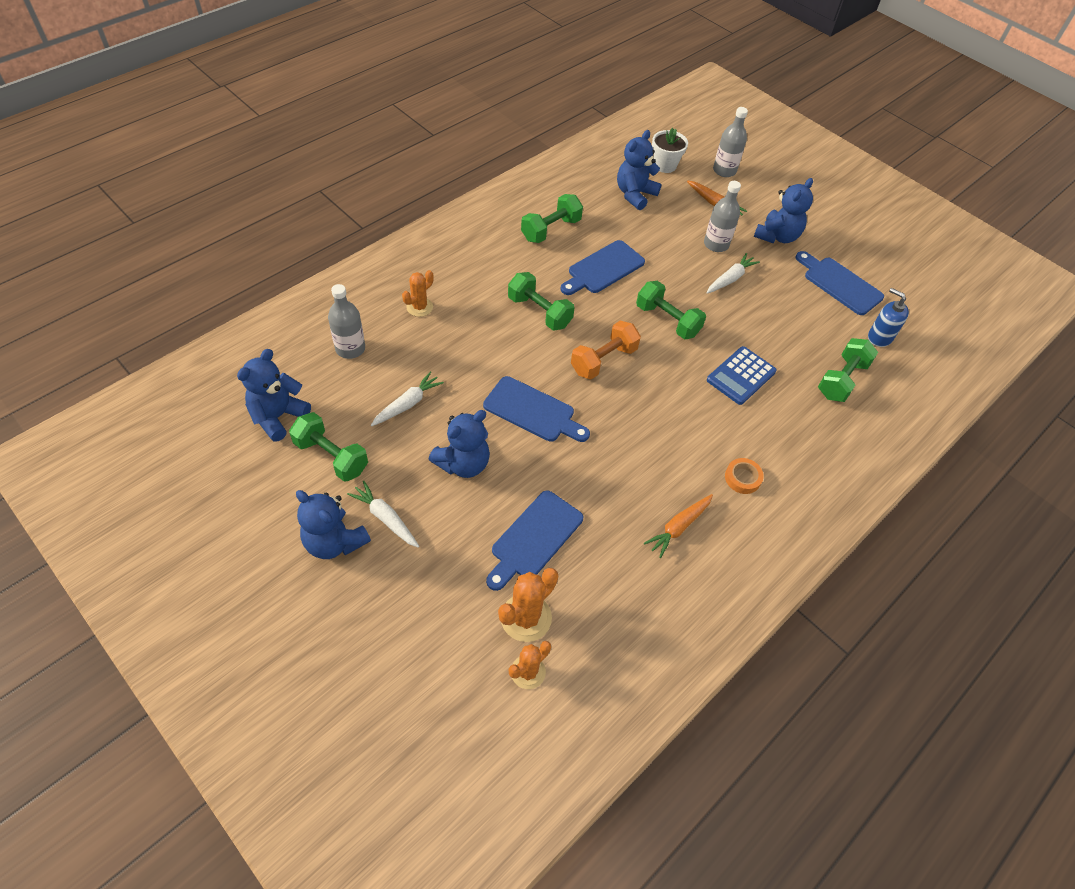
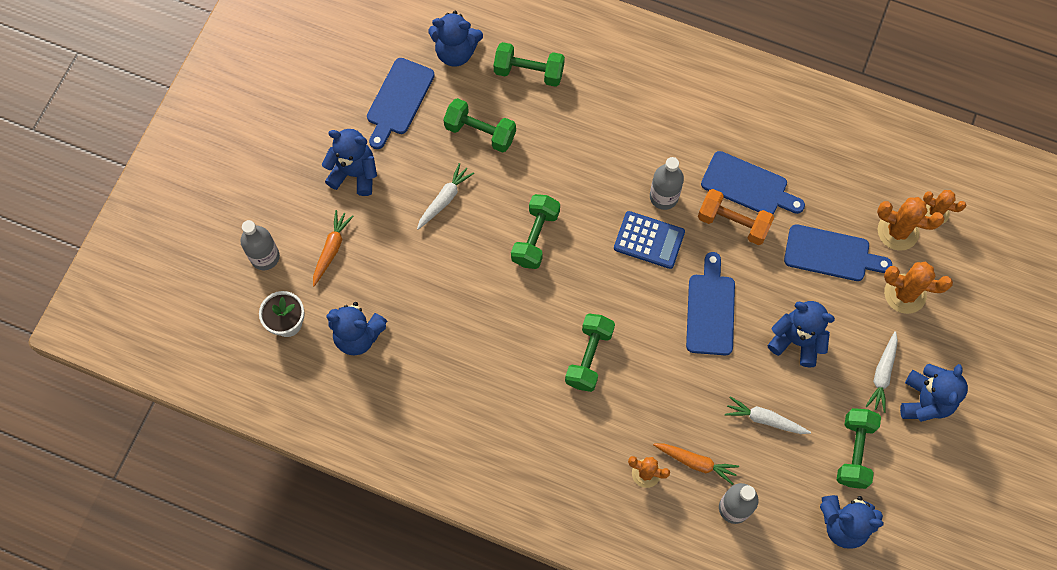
camera: 110 degrees left, 15 degrees up
green dumbbell [521,194,583,243] -> green dumbbell moved to [443,98,516,153]
blue cutting board [560,240,645,295] -> blue cutting board moved to [701,151,805,214]
orange dumbbell [571,321,641,379] -> orange dumbbell moved to [698,189,774,245]
orange carrot [644,494,713,558] -> orange carrot moved to [653,443,739,485]
grey bottle [704,181,741,252] -> grey bottle moved to [650,157,684,210]
white carrot [707,253,760,294] -> white carrot turned 105 degrees clockwise [417,163,474,230]
blue calculator [707,346,777,405] -> blue calculator moved to [614,211,685,269]
orange tape [725,458,764,494] -> none
blue soap dispenser [868,288,909,347] -> blue teddy bear [428,11,483,67]
none -> orange cactus [884,262,953,314]

